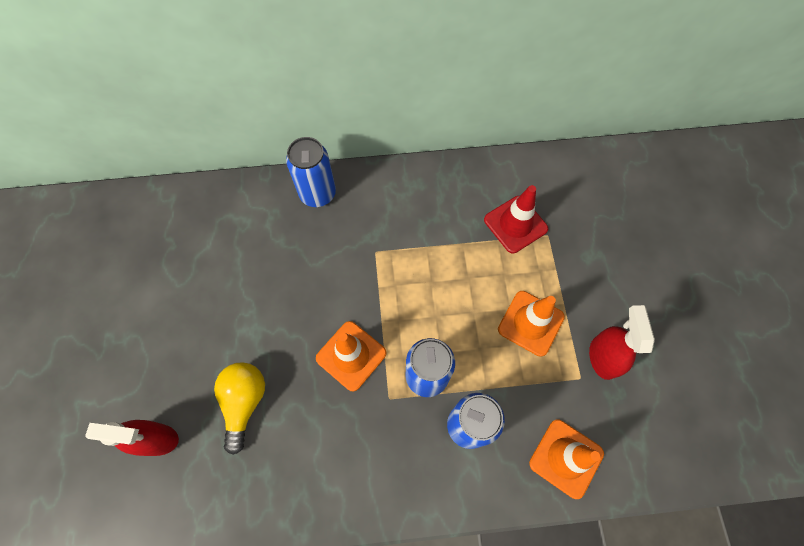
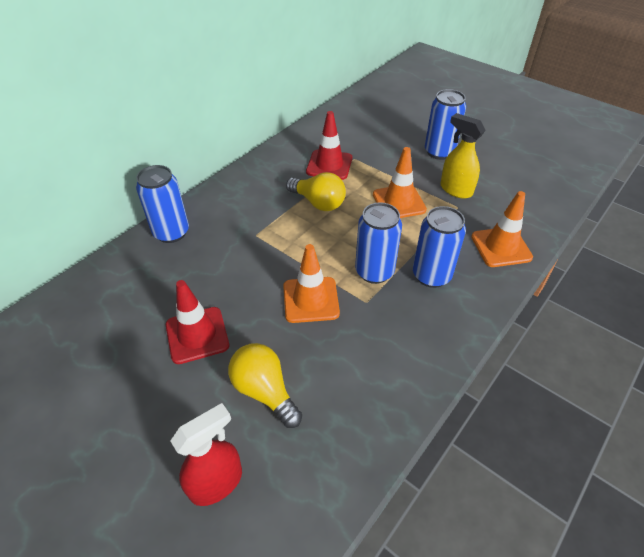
camera: 45 degrees left, 20 degrees down
red spray bottle [589,305,655,380] -> yellow spray bottle [440,113,486,199]
none -> red traffic cone [166,280,229,364]
none -> yellow light bulb [286,172,346,211]
none -> blue can [425,89,466,160]

